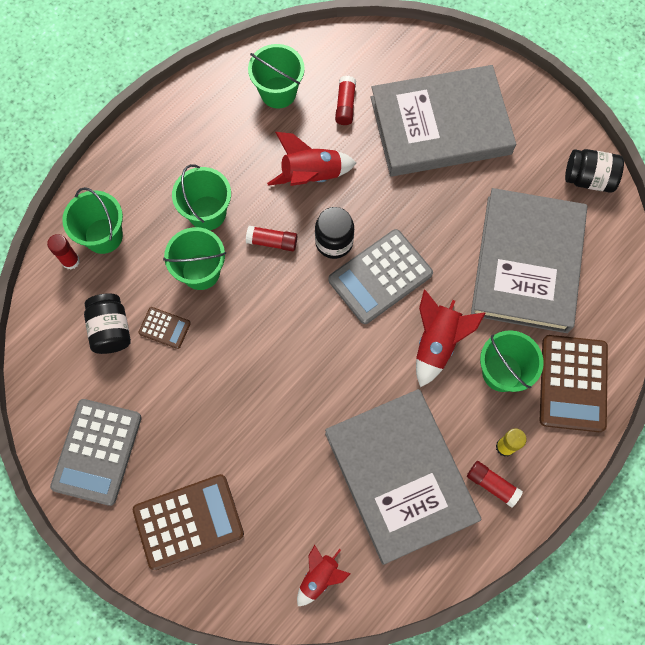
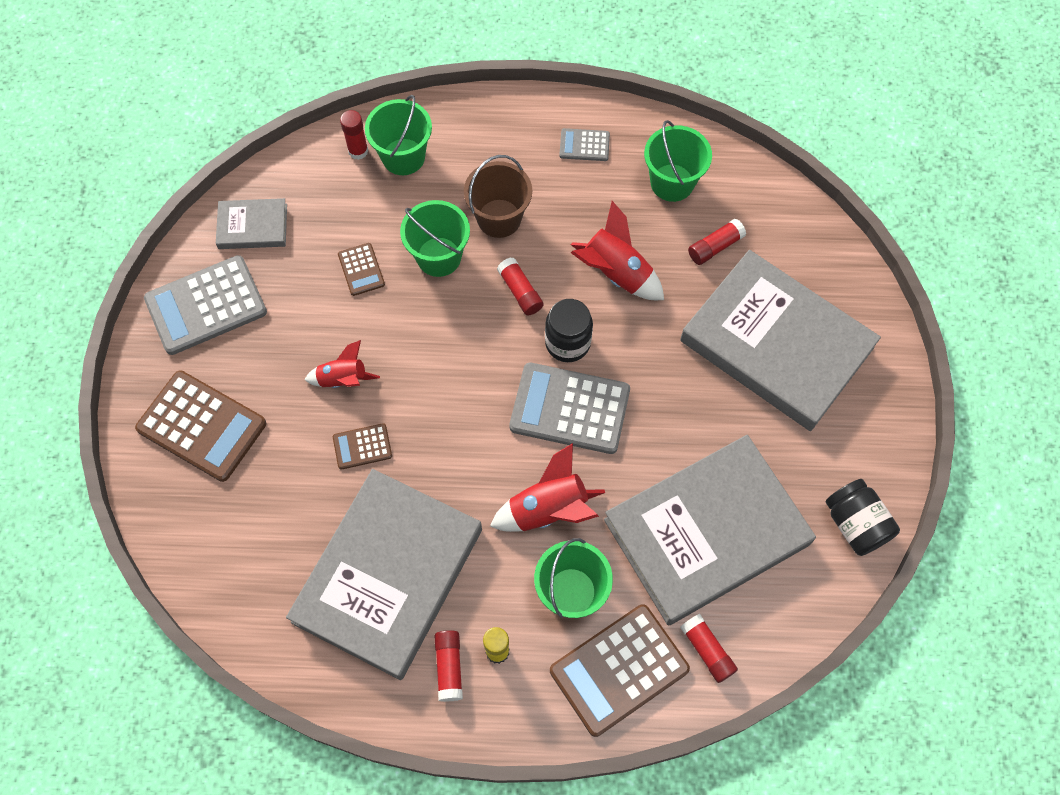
camera: 50 degrees right, 5 degrees down
black jar [84,293,131,354] -> none
green bucket [172,164,231,230] -> brown bucket [464,155,532,238]
red rocket [297,545,351,606] -> red rocket moved to [304,340,380,388]
none -> grey book [216,198,287,249]
none -> brown calculator [333,423,392,470]
none -> grey calculator [559,128,610,161]
none -> red glue stick [680,614,738,683]

